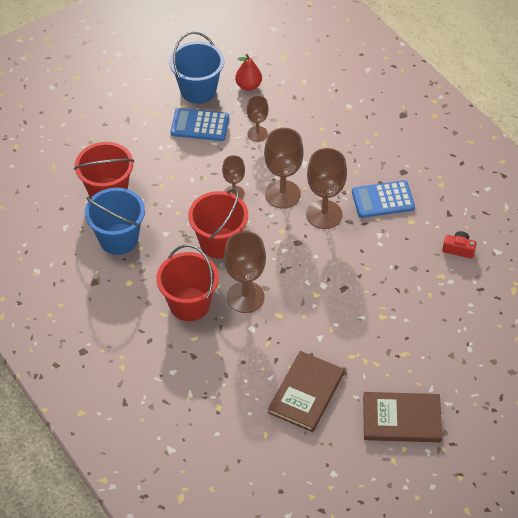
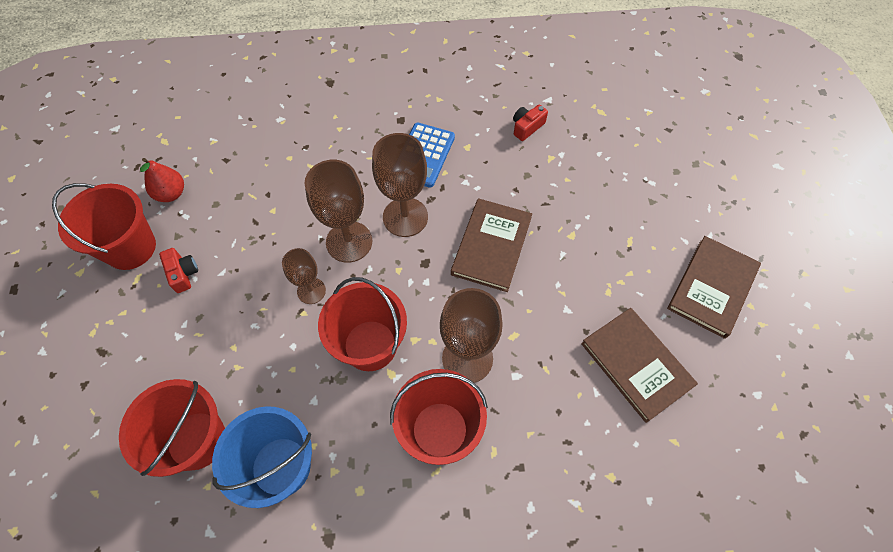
camera: 60 degrees left, 10 degrees up
blue bucket [170,32,224,104] -> red bucket [52,183,156,270]
blue calculator [170,108,229,141] -> red camera [159,248,198,293]
brown goblet [247,95,269,142] -> none
none -> brown book [451,198,532,292]

